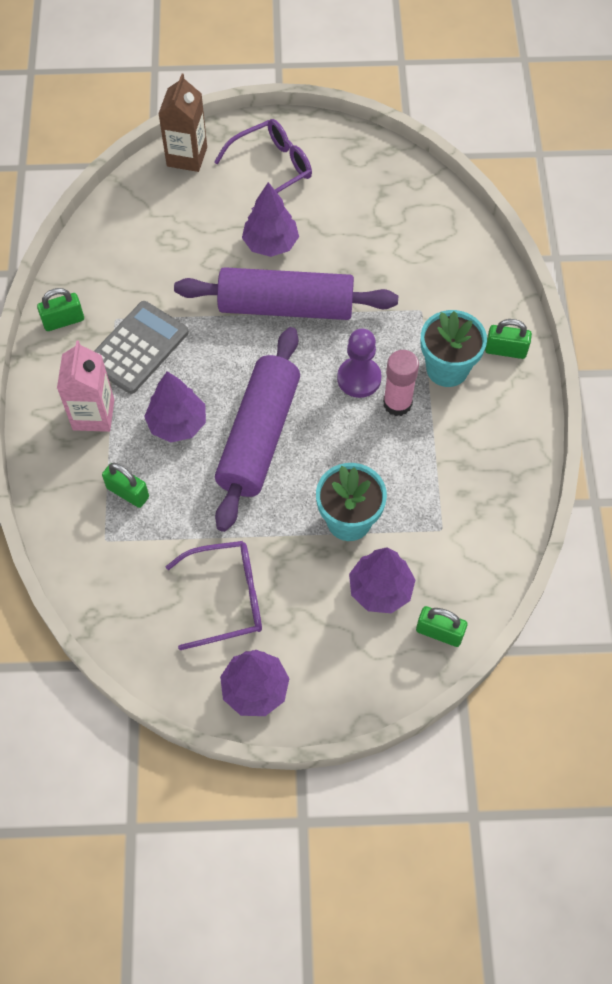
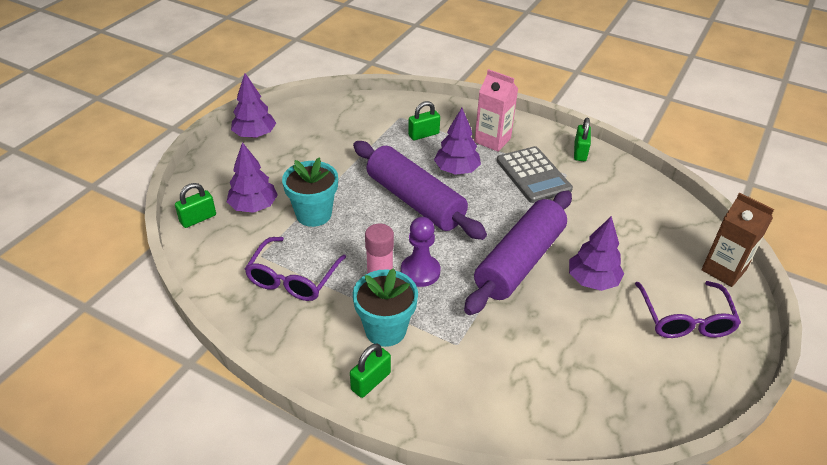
camera: 120 degrees right, 20 degrees down
purple glasses [165,541,262,650] -> purple glasses moved to [245,237,346,301]

